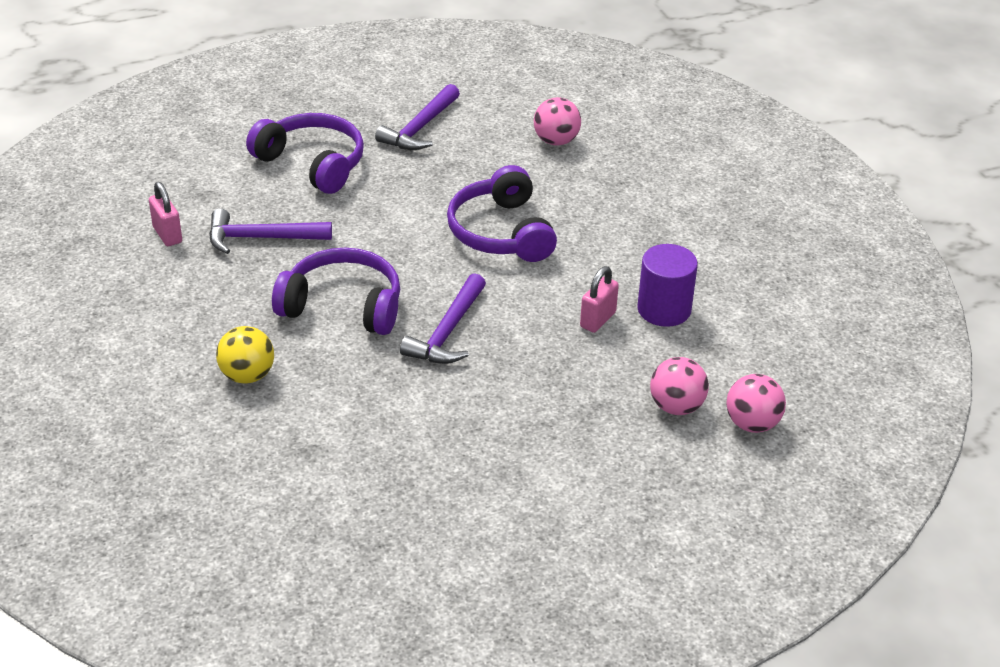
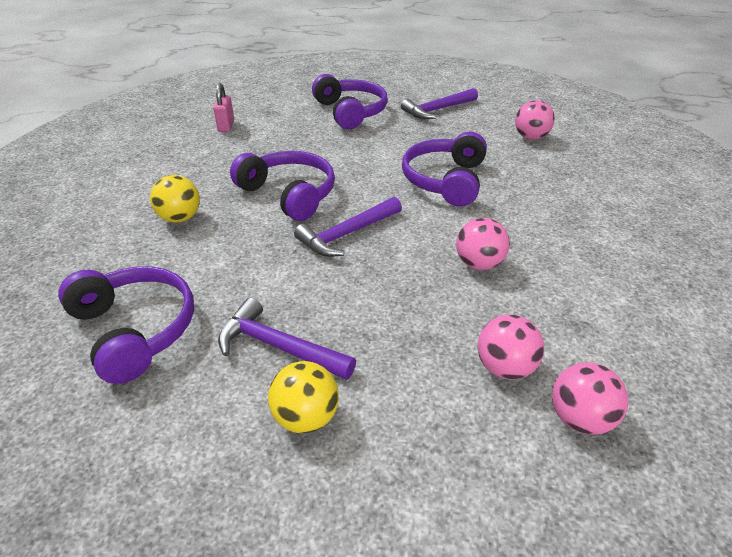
camera: 30 degrees right, 0 degrees up
purple hammer [209,209,332,254] -> purple hammer moved to [218,297,356,380]
pink padlock [580,266,619,333] -> pink ball [456,218,510,270]
purple cylinder [637,244,698,327] -> none
none -> purple headphones [58,266,194,384]
none -> yellow ball [268,361,339,433]

